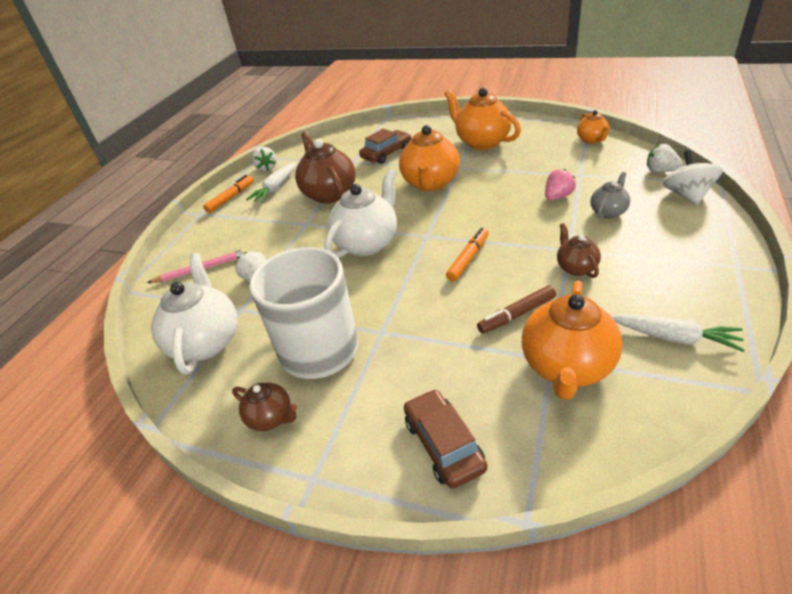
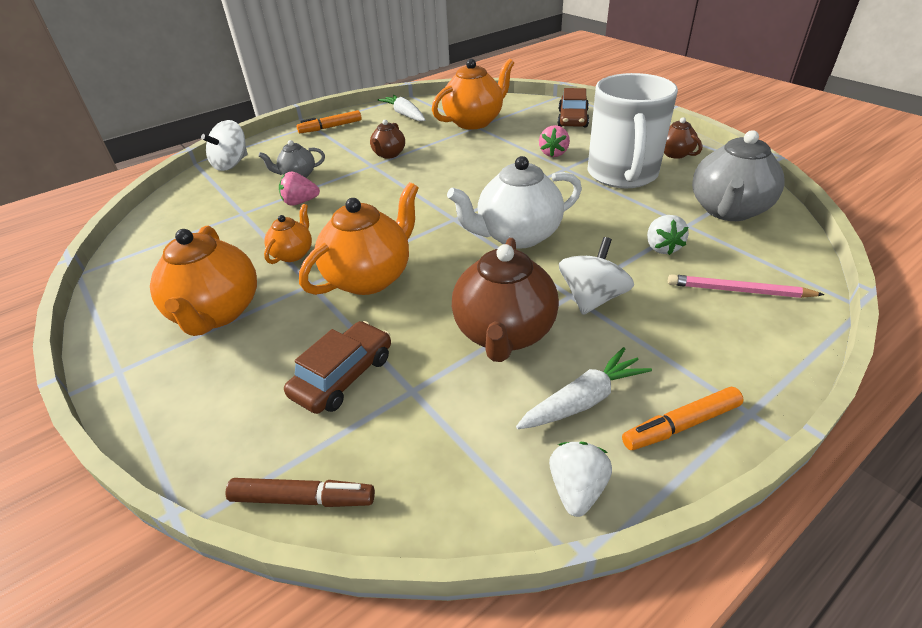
camera: 150 degrees left, 0 degrees up
white teapot [151,253,237,375] -> grey teapot [692,130,785,221]
brown car [359,129,411,164] -> brown car turned 135 degrees clockwise [284,321,391,414]
orange marker [446,228,489,282] -> orange marker moved to [296,110,361,133]
brown marker [477,286,556,334] -> brown marker moved to [225,478,375,507]
orange teapot [577,110,610,144] -> orange teapot moved to [264,204,312,264]
white strawberry [647,144,683,172] -> none
none -> pink strawberry [539,125,570,157]
none -> white spinning top [559,237,634,315]

